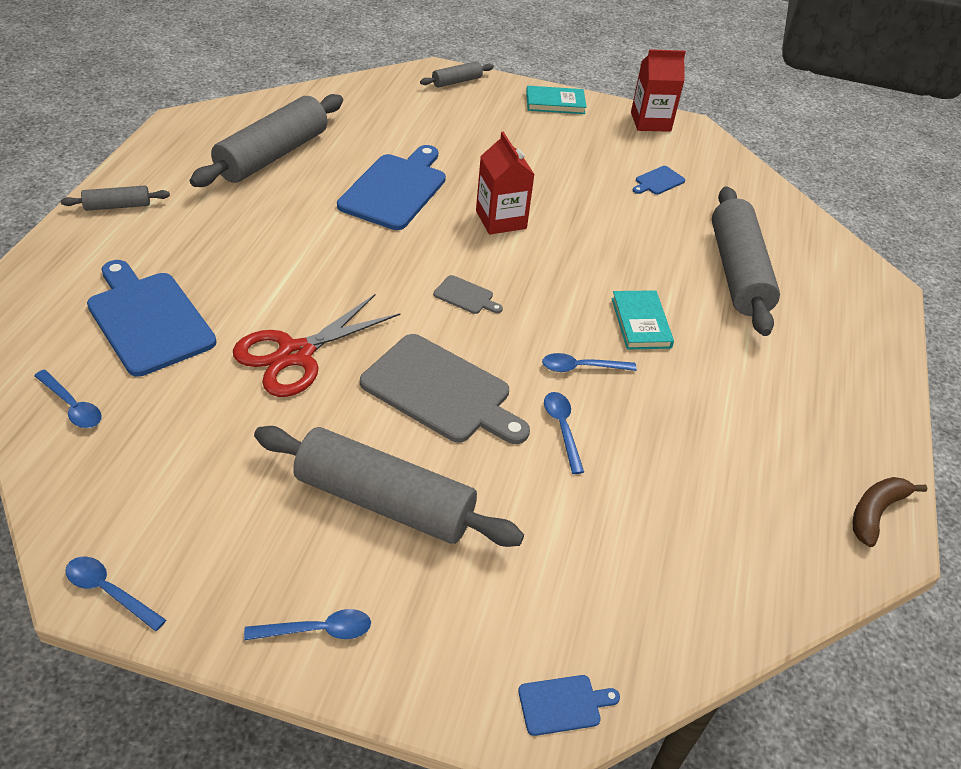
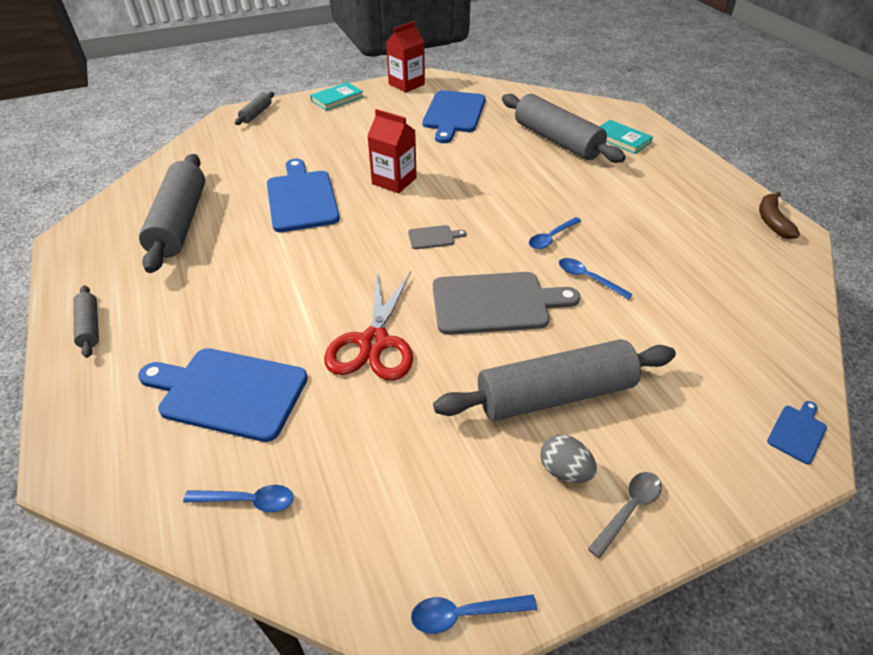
camera: 35 degrees left, 0 degrees up
grey rolling pin [61,186,170,211] -> grey rolling pin turned 60 degrees counterclockwise [73,285,99,358]
blue spoon [244,609,371,640] -> grey spoon [588,472,662,559]
turquoise book [611,290,674,350] -> turquoise book moved to [599,120,653,154]
blue cutting board [633,166,685,195] -> blue cutting board [422,90,486,143], size x2.26
none -> grey egg [540,435,597,483]

